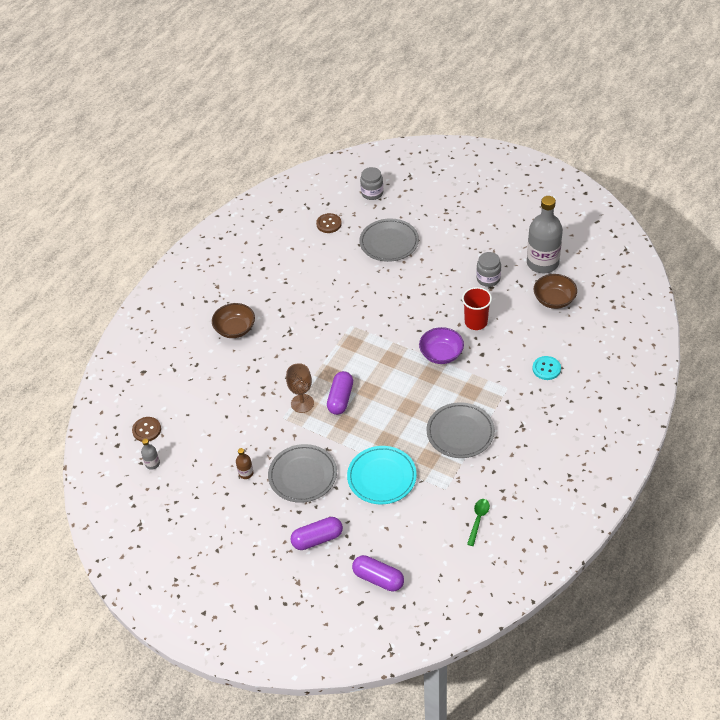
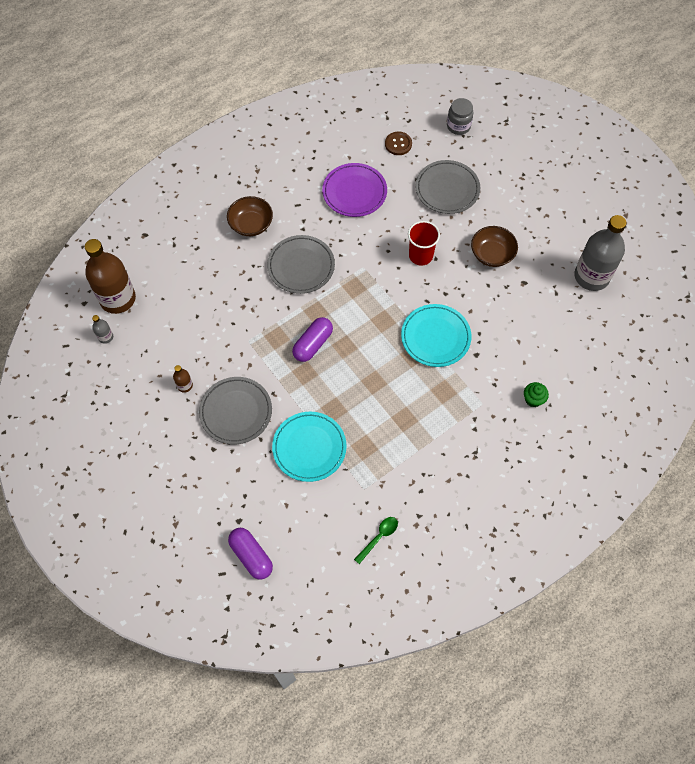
camera: 20 degrees right, 15 degrees up
brown button [132,417,161,442] -> brown bottle [85,239,136,314]
brown goblet [286,363,314,413] -> none
purple capsule [290,517,343,550] -> none
purple bowl [419,327,464,364] -> turquoise plate [401,304,471,367]
grey plate [427,402,495,458] -> grey plate moved to [267,235,335,294]
red cup [462,287,492,330] -> red cup moved to [408,221,440,266]
grey jar [476,252,501,287] -> none
turquoise button [532,356,561,380] -> green cupcake [524,382,549,407]
brown bowl [533,274,577,309] -> brown bowl moved to [471,226,518,267]
none -> purple plate [322,163,387,217]

